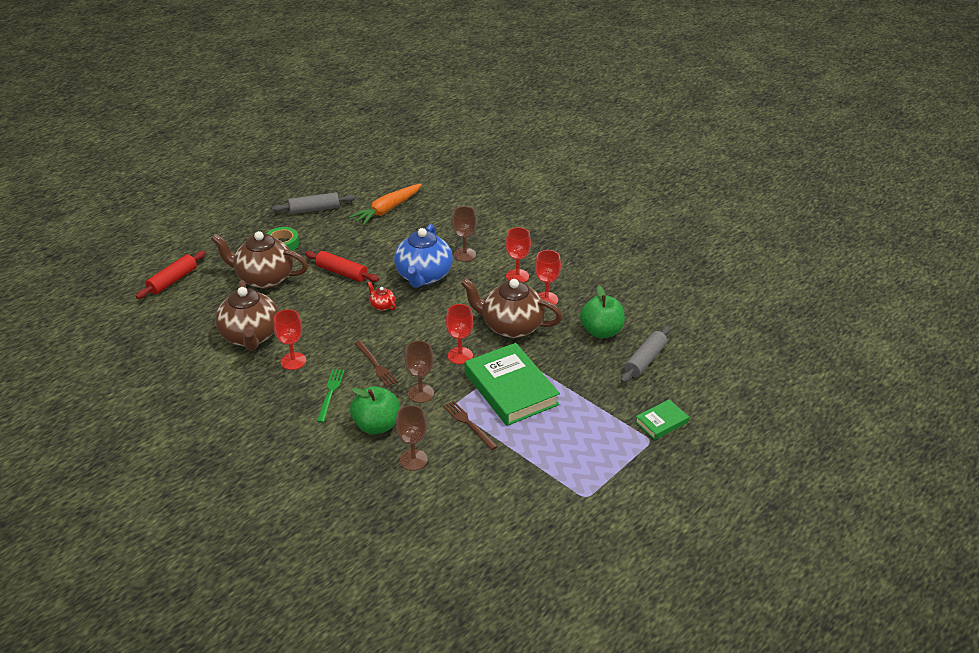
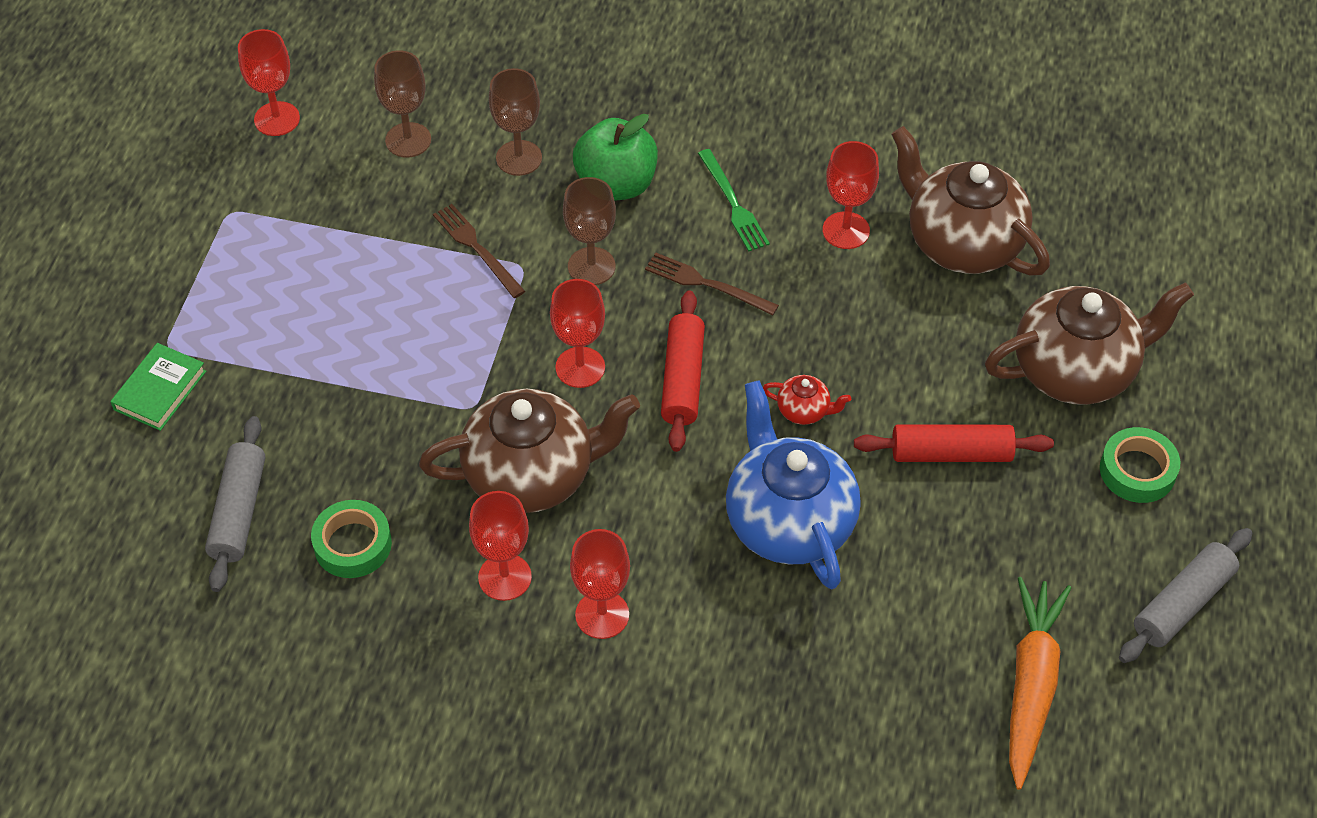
camera: 150 degrees right, 15 degrees up
red rolling pin [136,251,206,299] -> red rolling pin moved to [661,290,705,452]
brown fork [443,401,498,450] -> brown fork turned 150 degrees counterclockwise [433,204,525,298]
brown goblet [452,206,477,262] -> brown goblet moved to [374,50,431,158]
green book [464,343,560,426] -> none
green apple [580,285,625,338] -> green tape [311,500,392,578]
none -> red goblet [238,29,300,136]

